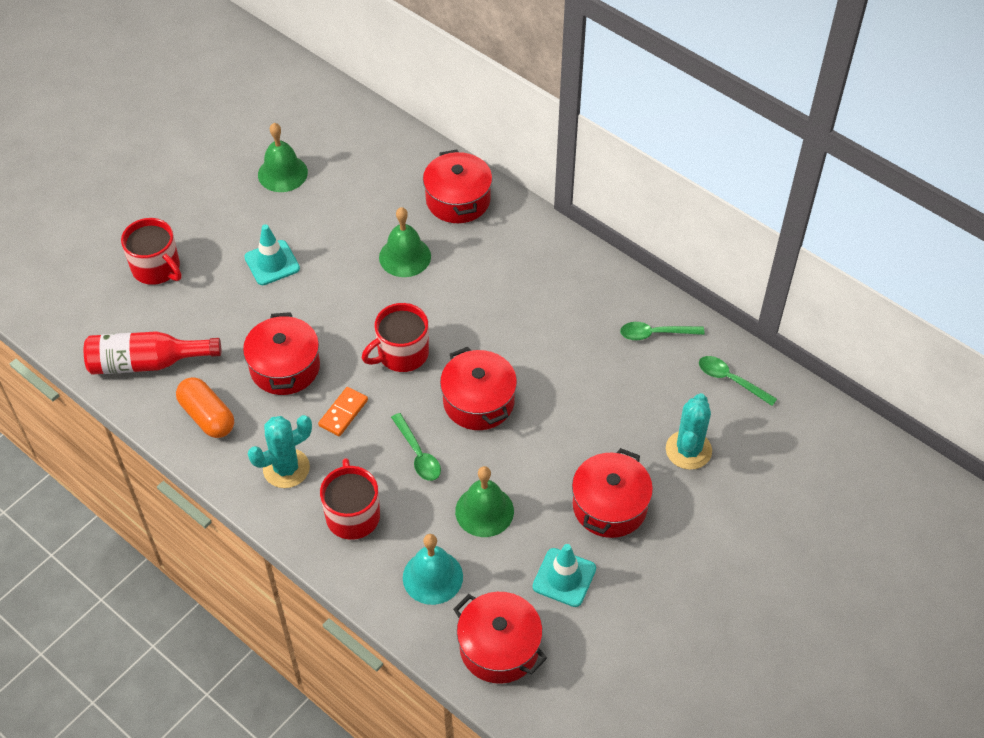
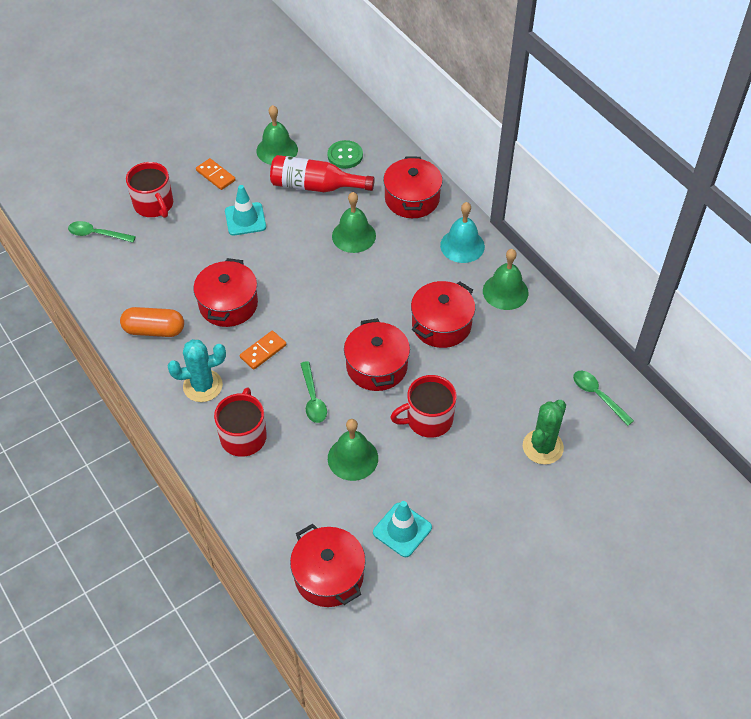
camera: 15 degrees right, 0 degrees up
red bottle [84,331,221,375] -> red bottle moved to [270,155,375,192]
orange capsule [176,377,234,438] -> orange capsule turned 60 degrees counterclockwise [120,307,184,337]
red mug [362,303,429,372] -> red mug moved to [390,375,457,438]
turquoise bell [403,534,463,605] -> turquoise bell moved to [440,202,485,263]
red pot [572,448,653,538] -> red pot moved to [411,281,475,348]
green spoon [620,322,705,340] -> green spoon moved to [68,221,136,242]
turquoise cactus [666,393,712,470] -> green cactus [523,400,566,465]
none -> orange domino [196,158,236,190]
none -> green button [327,140,363,169]
none -> green bell [483,249,529,310]

